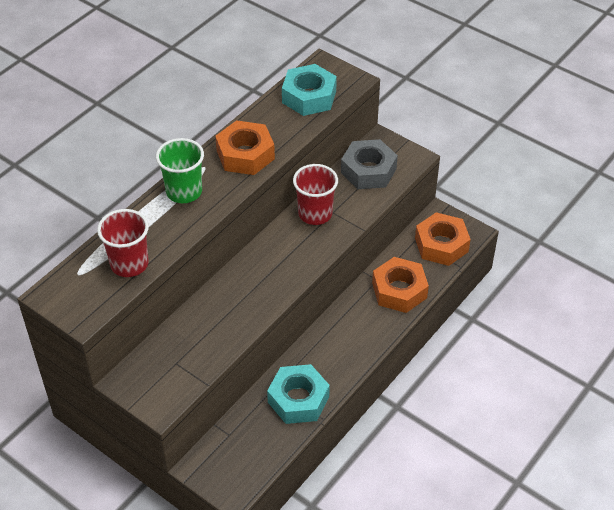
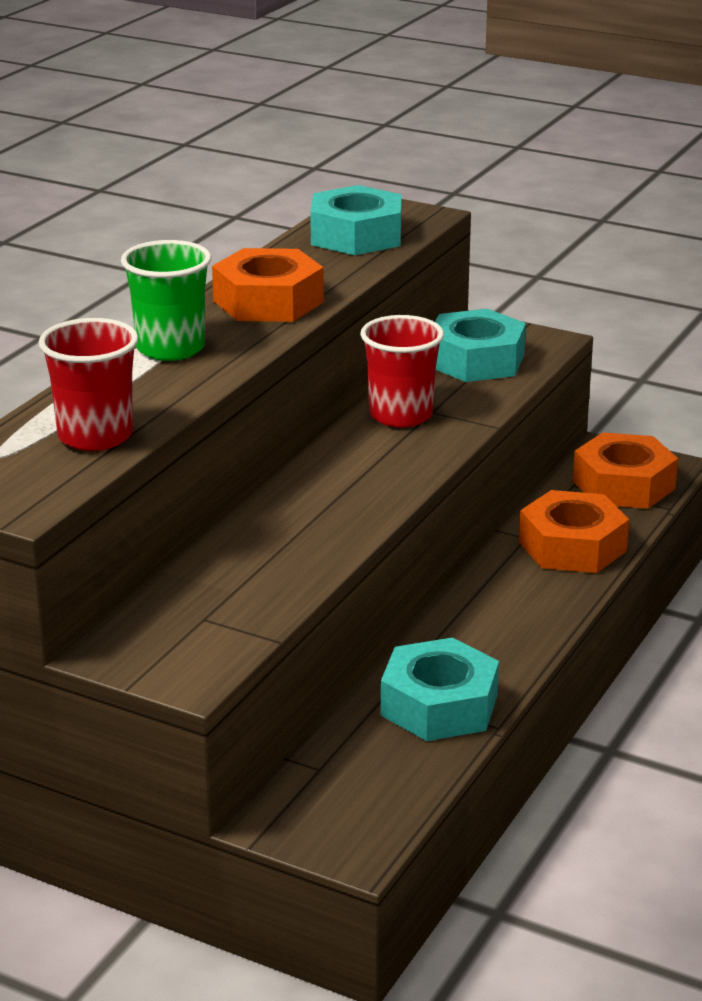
camera: 10 degrees left, 20 degrees down
grey nut [341,139,398,189] -> turquoise nut [435,309,526,382]

